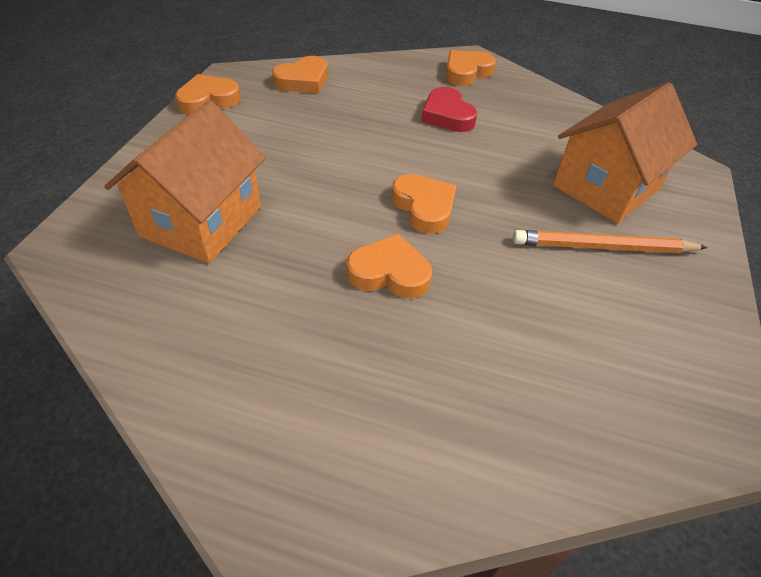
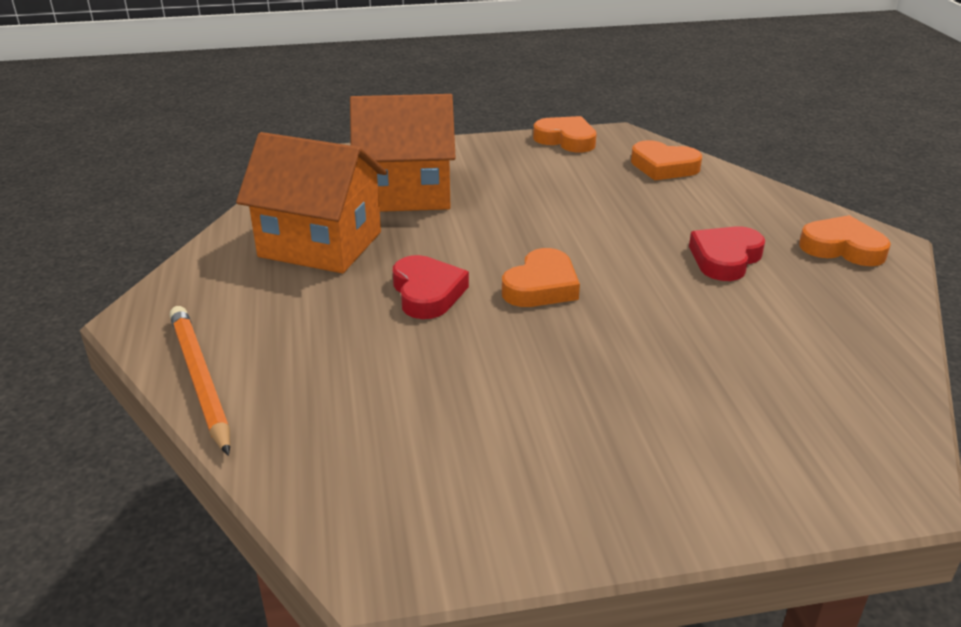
camera: 65 degrees right, 15 degrees down
orange heart [347,234,432,298] -> red heart [393,255,469,319]
orange pencil [513,230,708,253] -> orange pencil moved to [170,306,230,456]
orange house [553,83,697,224] -> orange house moved to [236,132,387,273]

